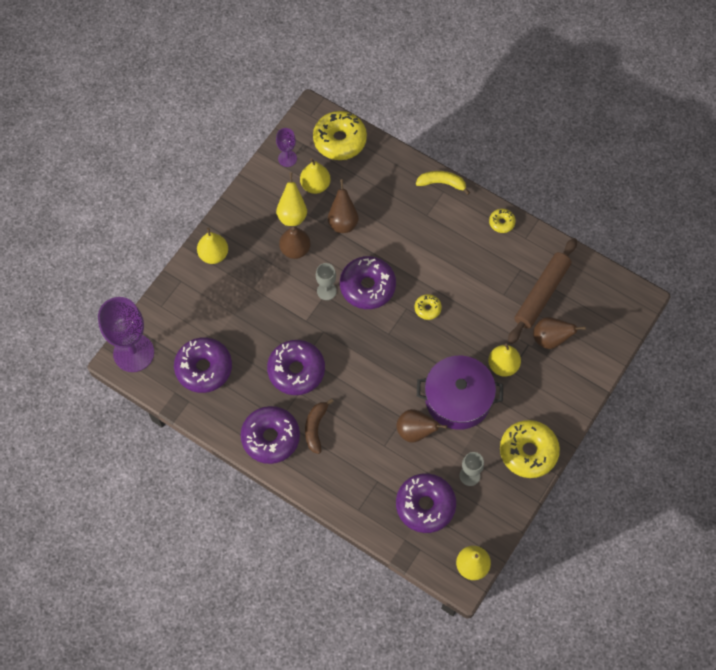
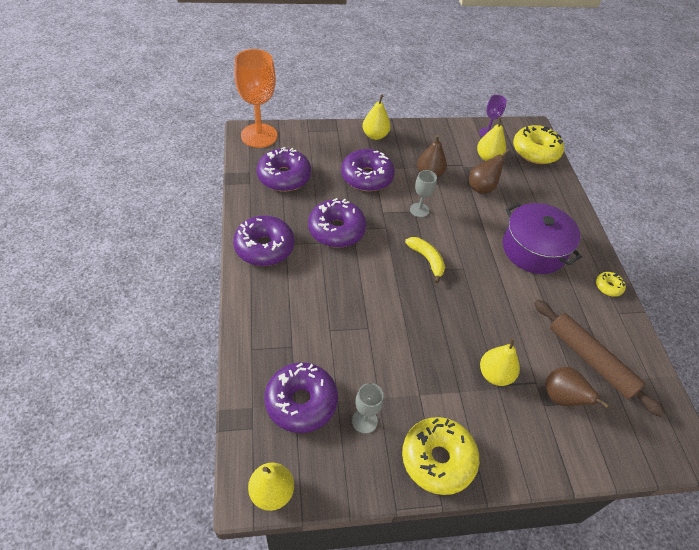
camera: 45 degrees right, 15 degrees down
purple goblet [98,297,154,372] -> orange goblet [234,49,278,148]
yellow pear [276,172,307,226] -> none
brown banana [305,398,334,454] -> none
purple donut [340,256,396,309] -> purple donut moved to [341,149,395,191]
brown pear [396,409,447,443] -> none
yellow donut [415,294,442,320] -> none
yellow banana [416,171,470,195] -> yellow banana moved to [405,237,445,283]
purple pot [417,355,503,430] -> purple pot moved to [503,203,582,274]
brown rolling pin [508,238,577,344] -> brown rolling pin turned 60 degrees clockwise [534,300,665,417]

